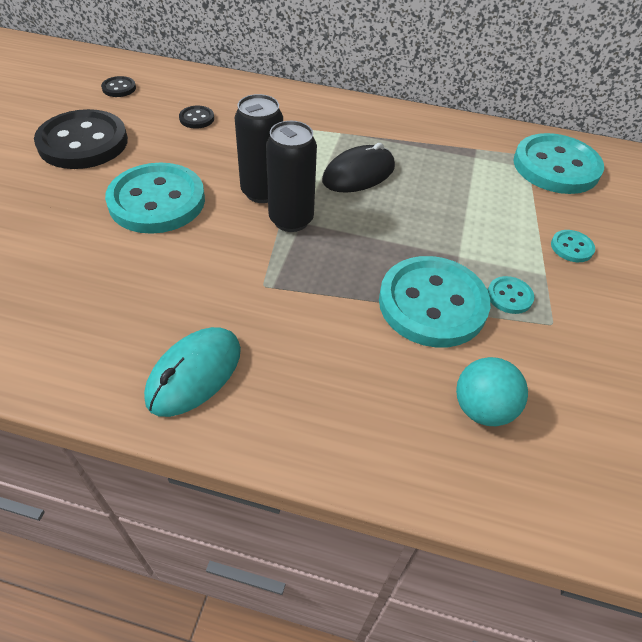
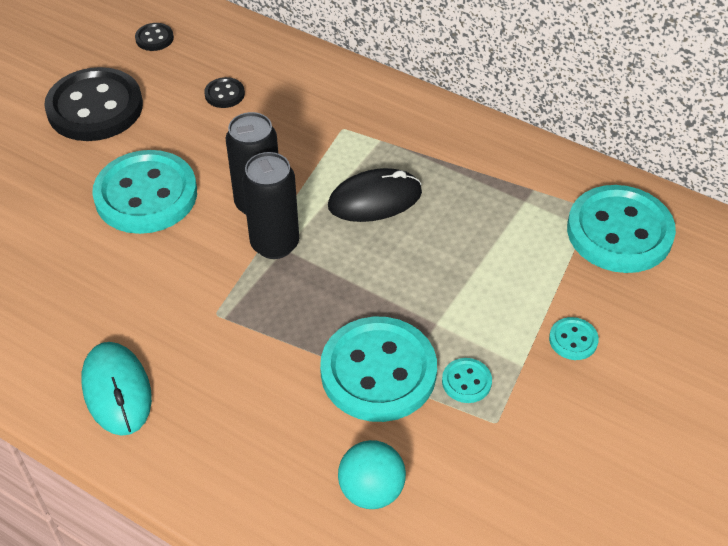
camera: 20 degrees right, 0 degrees up
turquoise mouse [144,327,241,417] -> turquoise mouse turned 75 degrees counterclockwise [81,342,152,436]

